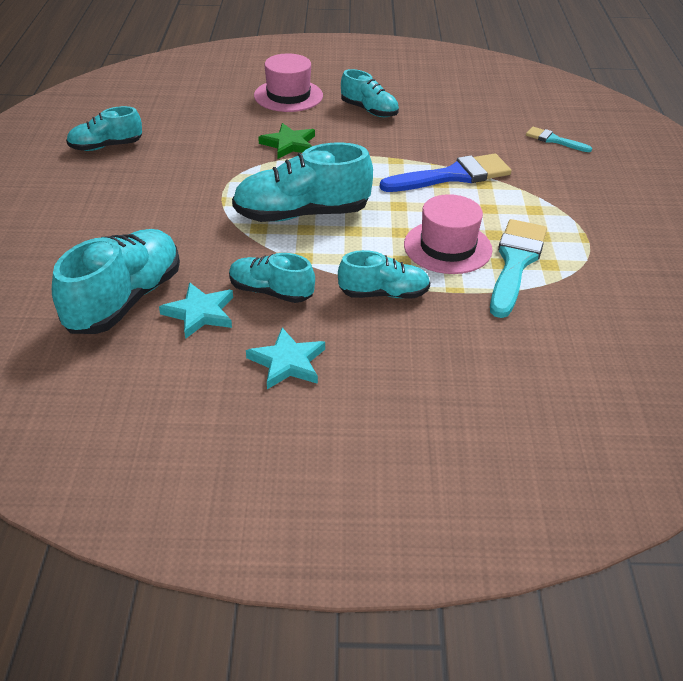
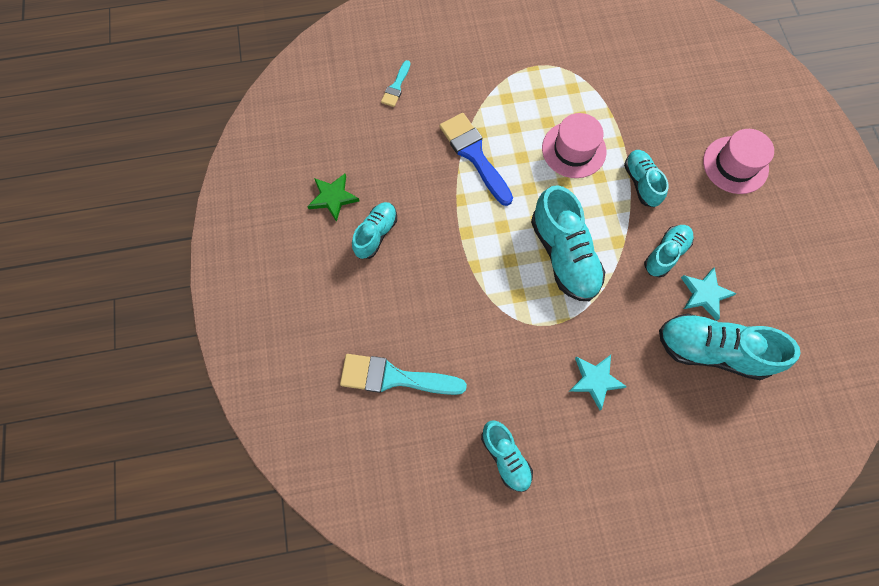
camera: 100 degrees left, 30 degrees up
turquoise shoe [229,253,315,303] -> turquoise shoe turned 150 degrees counterclockwise [644,225,693,277]
turquoise star [246,328,325,389] -> turquoise star moved to [569,355,627,410]
pink hat [254,53,323,112] -> pink hat moved to [703,129,774,194]
green star [258,123,315,159] -> green star moved to [307,174,360,222]
turquoise brush [490,219,547,318] -> turquoise brush moved to [340,354,467,395]

